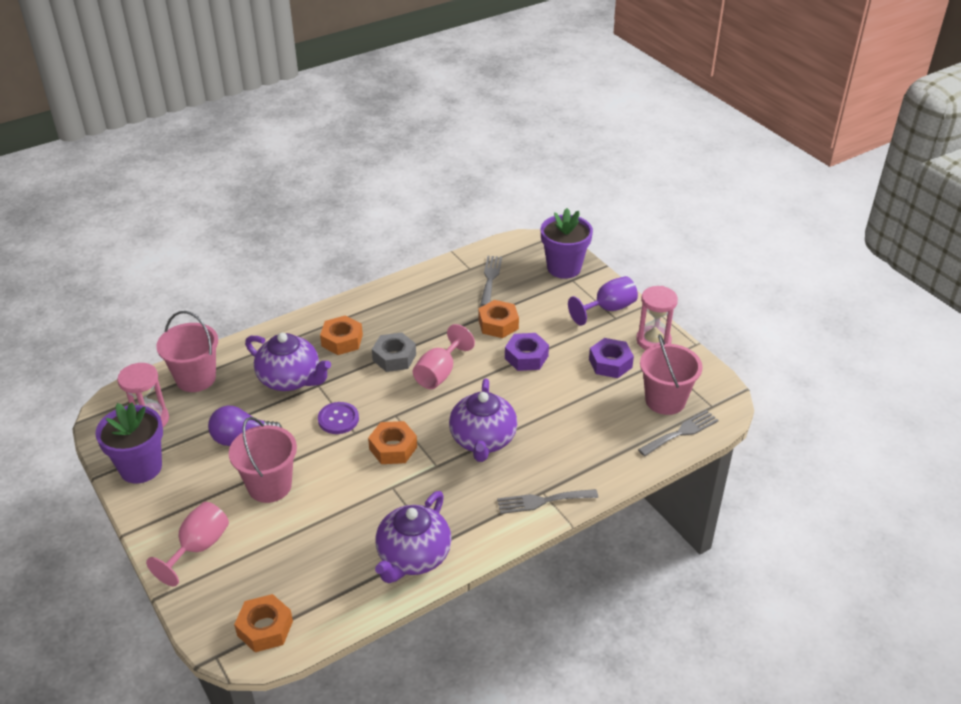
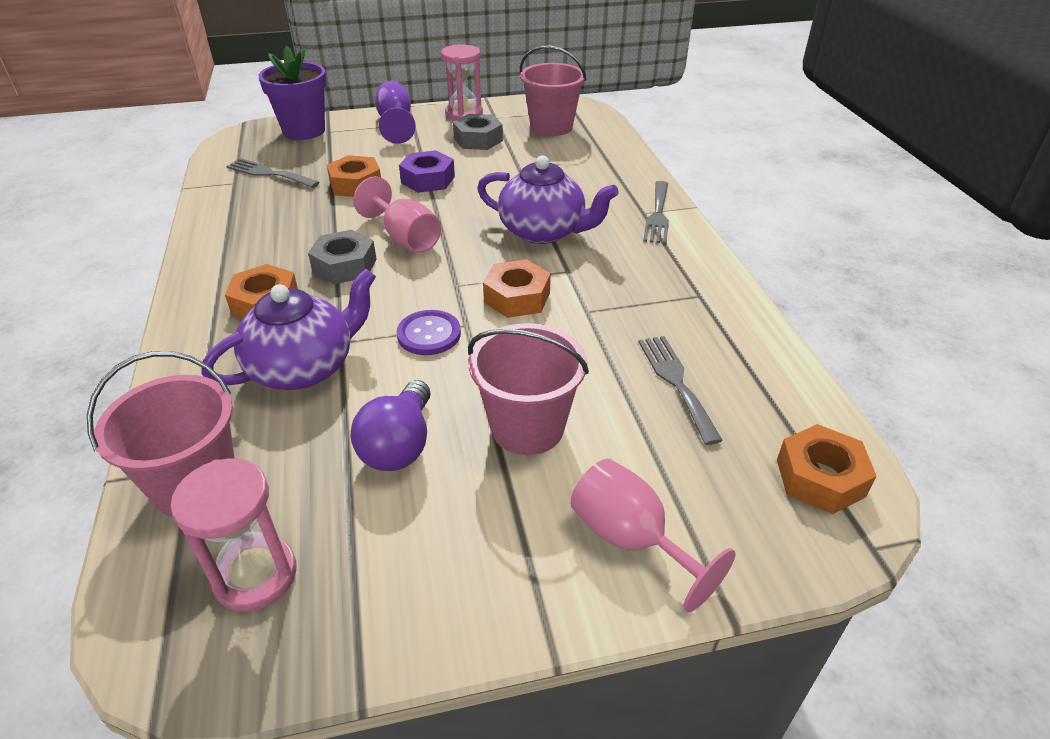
camera: 70 degrees left, 0 degrees up
purple flower pot [95,402,163,484] -> none
purple teapot [375,491,452,583] -> none
purple nut [589,338,634,378] -> grey nut [453,114,503,150]
grey fork [638,410,719,456] -> grey fork moved to [638,336,723,445]

